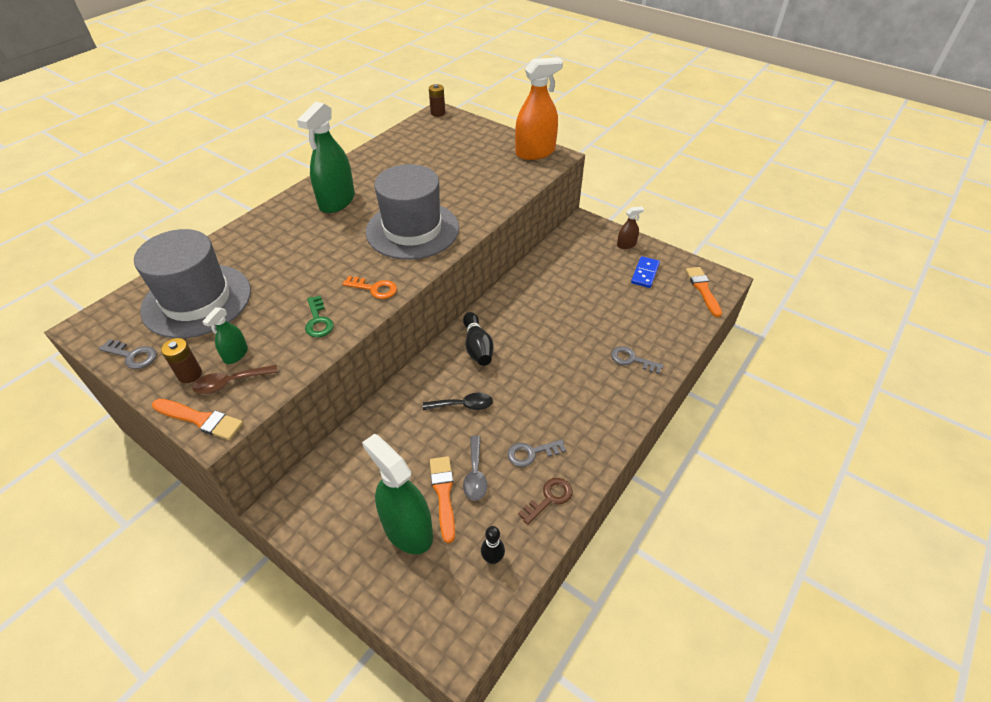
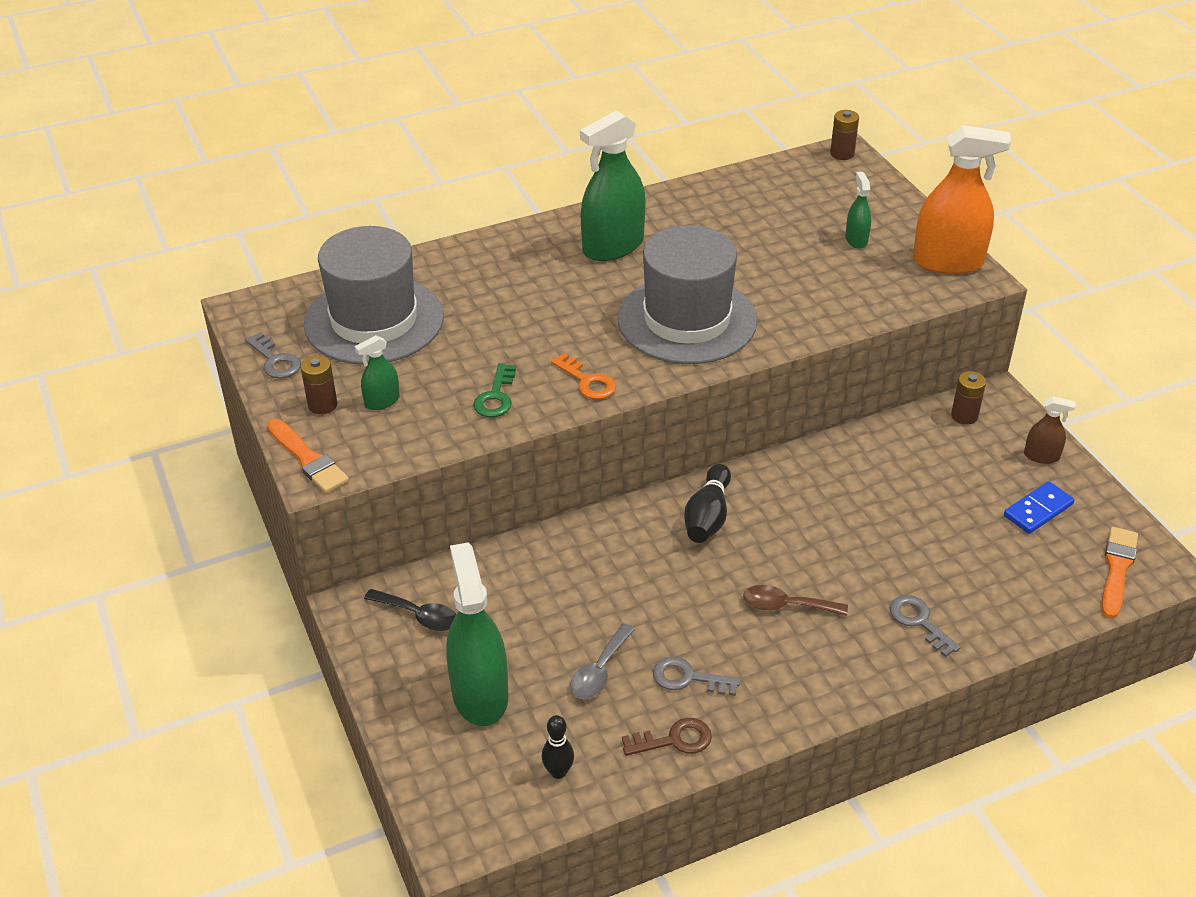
camera: 30 degrees right, 5 degrees down
brown spoon [192,365,278,394] -> brown spoon moved to [743,585,848,616]
black spoon [423,393,493,410] -> black spoon moved to [364,589,456,631]
orange brush [430,456,455,543] -> none
none -> green spray bottle [845,172,871,249]
none -> brown battery [951,371,986,425]

